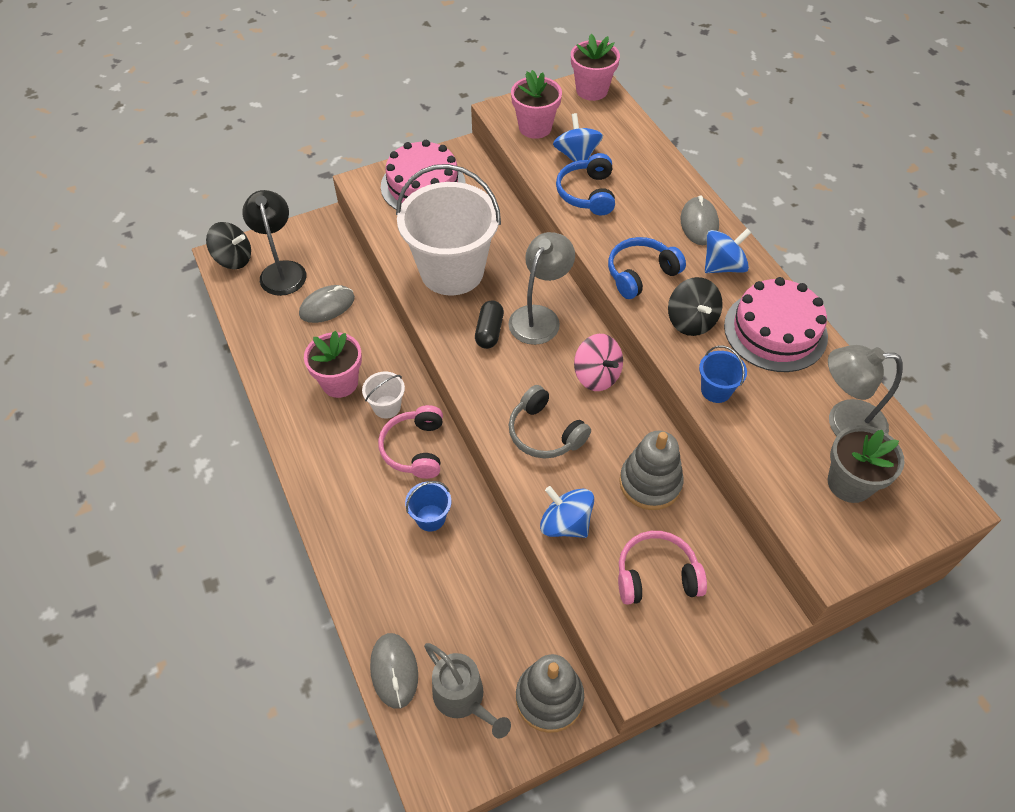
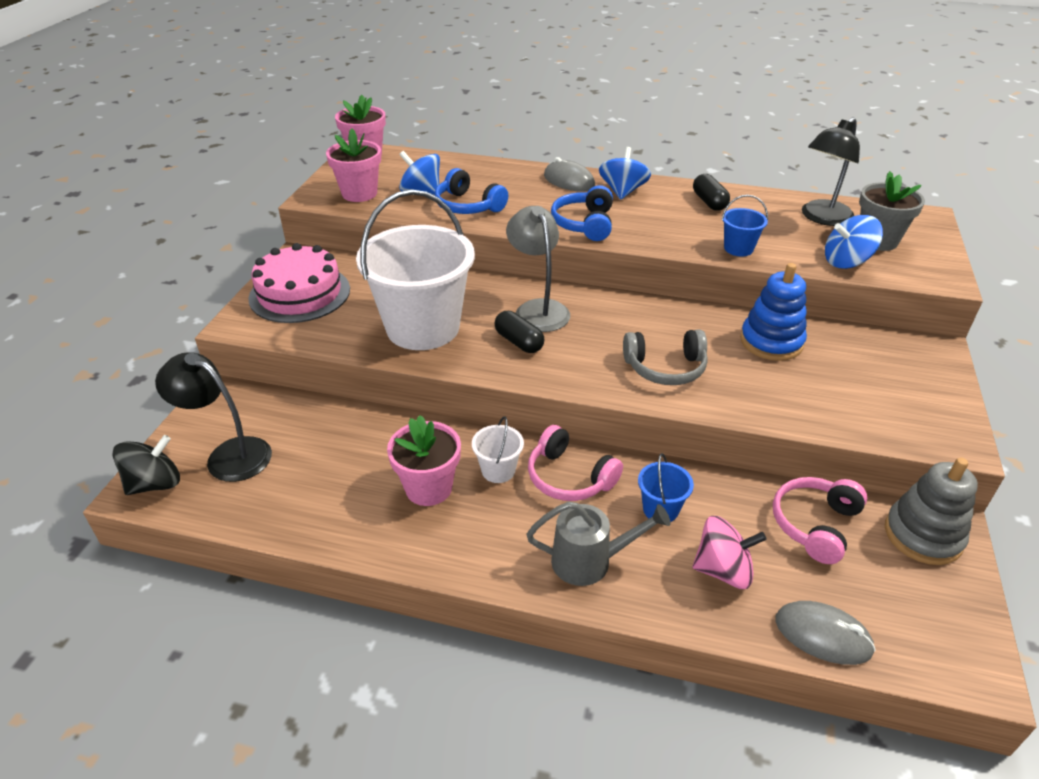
camera: 50 degrees left, 15 degrees down
grey mouse [299,285,355,323] -> none
grey watering can [424,643,511,739] -> grey watering can moved to [527,501,671,586]
blue spinning top [540,486,594,538] -> blue spinning top moved to [825,215,883,269]
pink spinning top [574,334,623,391] -> pink spinning top moved to [692,516,766,589]
pink headphones [618,531,707,605] -> pink headphones moved to [773,477,867,564]
grey stacking toy [619,431,684,510] -> blue stacking toy [740,263,807,361]
black spinning top [668,277,723,336] -> none
pink cake [724,277,828,372] -> black capsule [693,174,730,211]
grey lamp [828,345,903,436] -> black lamp [802,117,860,226]

